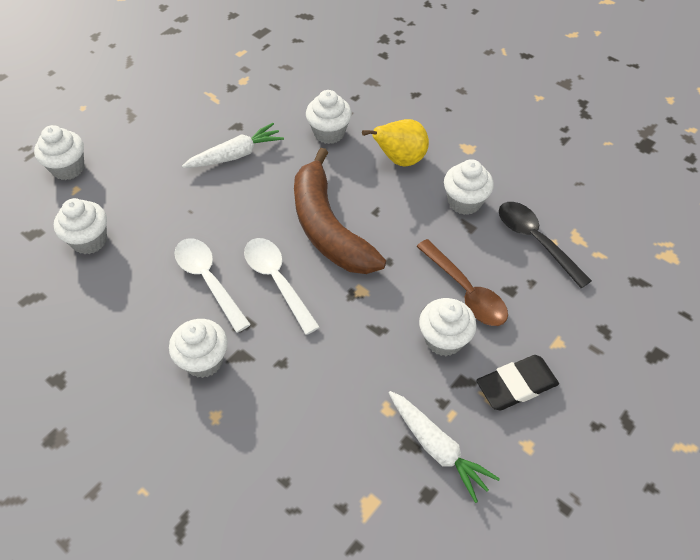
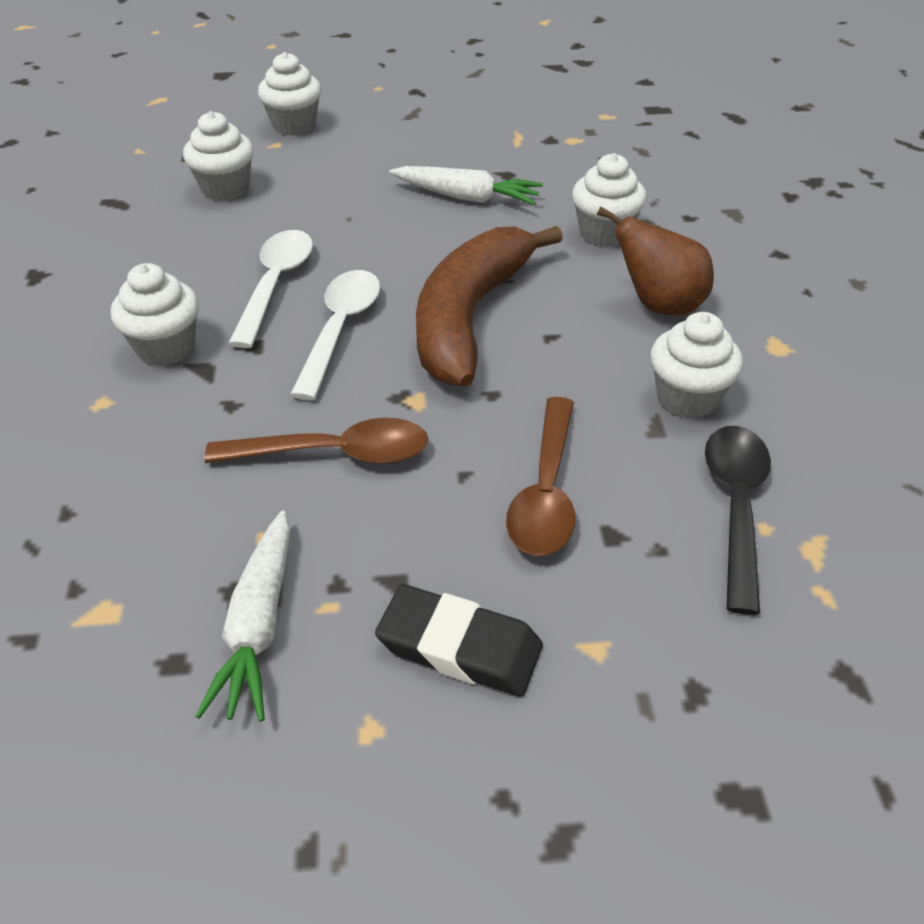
camera: 45 degrees right, 10 degrees down
yellow pear [362,119,429,167] -> brown pear [597,206,714,315]
white cupcake [419,298,477,356] -> none
none -> brown spoon [204,418,428,464]

